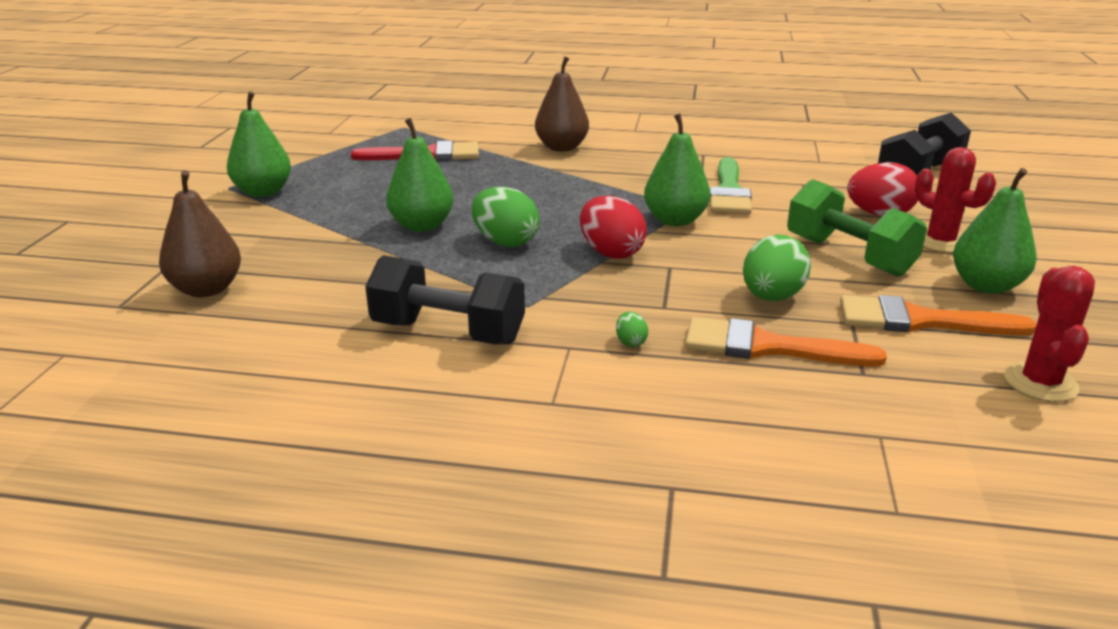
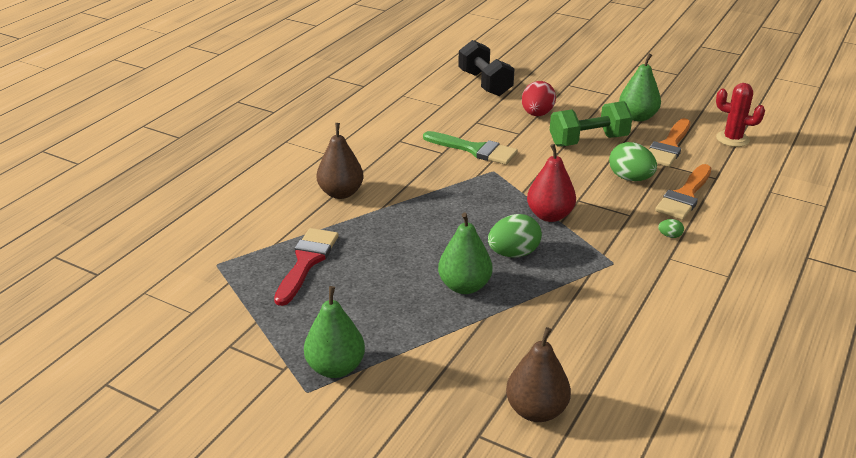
camera: 70 degrees left, 5 degrees up
black dumbbell [365,255,525,344] -> none
red egg [580,196,647,259] -> red pear [527,144,576,222]
green pear [644,113,710,226] -> none
red cactus [915,147,996,253] -> none

